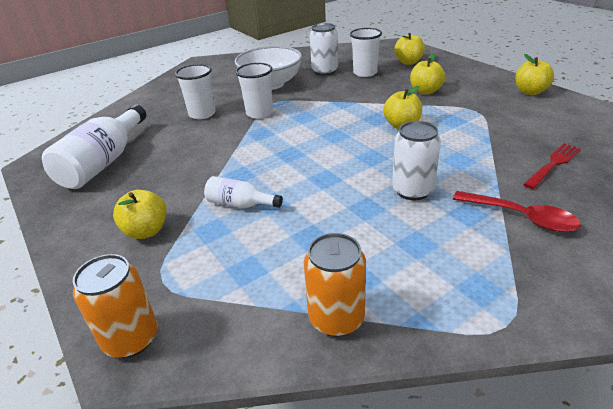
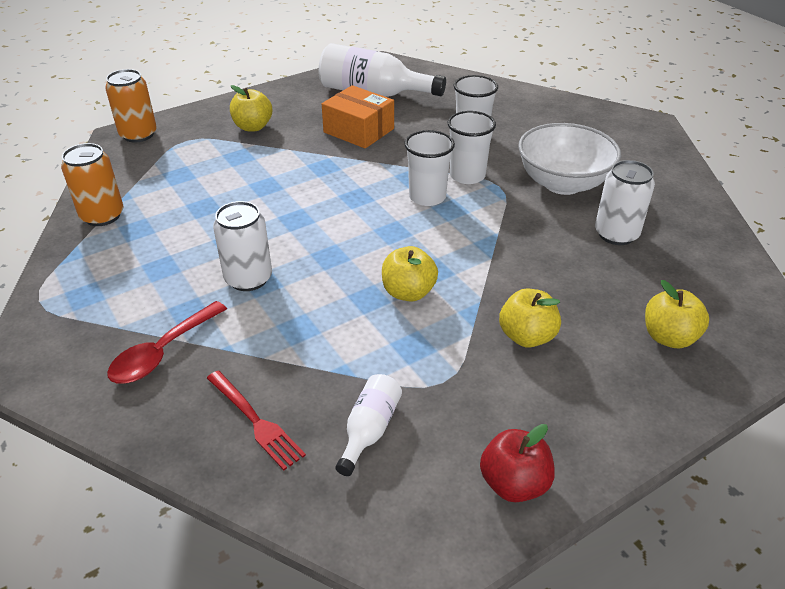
camera: 90 degrees right, 5 degrees up
white bottle [204,176,283,208] -> white bottle moved to [335,374,402,476]
white cup [350,28,382,77] -> white cup moved to [404,130,455,206]
yellow apple [515,54,554,95] -> red apple [480,424,555,502]
none -> orange box [322,85,394,149]

